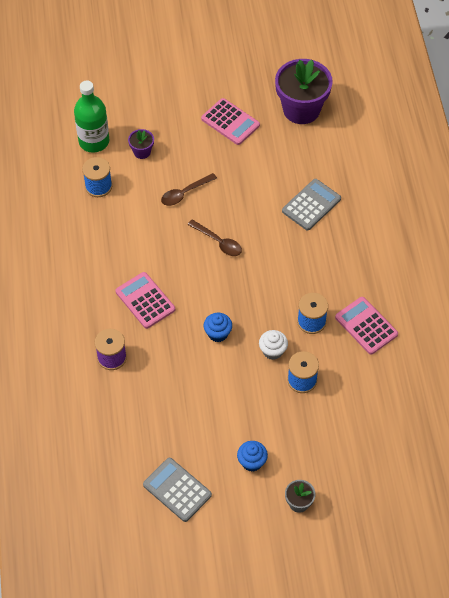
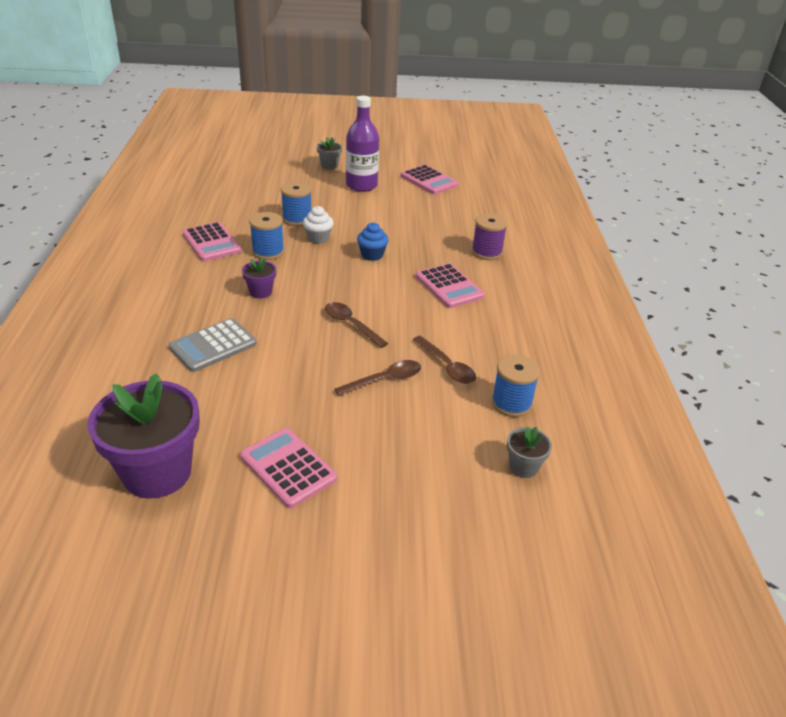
camera: 175 degrees left, 20 degrees down
green bottle [74,80,109,153] -> grey flower pot [507,426,552,478]
purple flower pot [128,129,154,159] -> purple flower pot moved to [242,257,276,298]
grey calculator [143,458,212,522] -> pink calculator [401,165,459,195]
blue cupcake [237,441,268,472] -> purple bottle [346,96,379,192]
none -> brown spoon [413,336,476,384]

